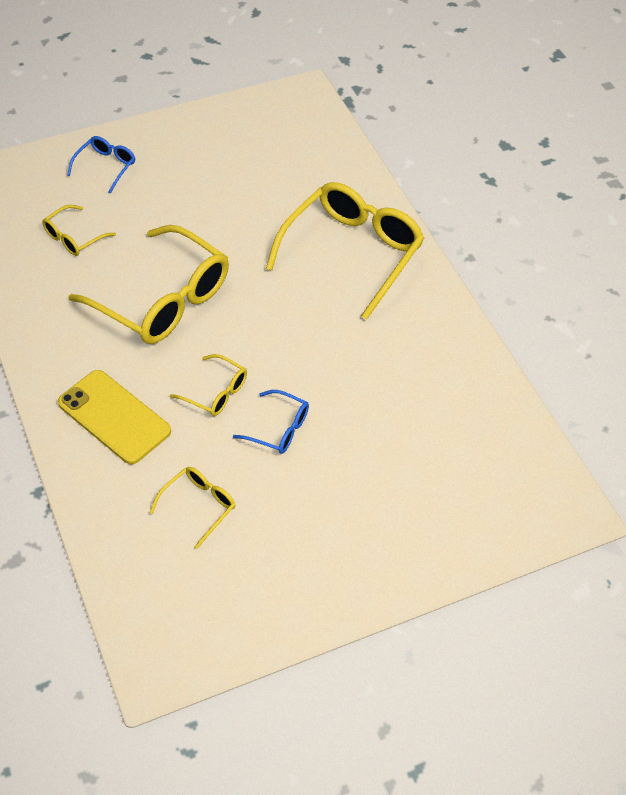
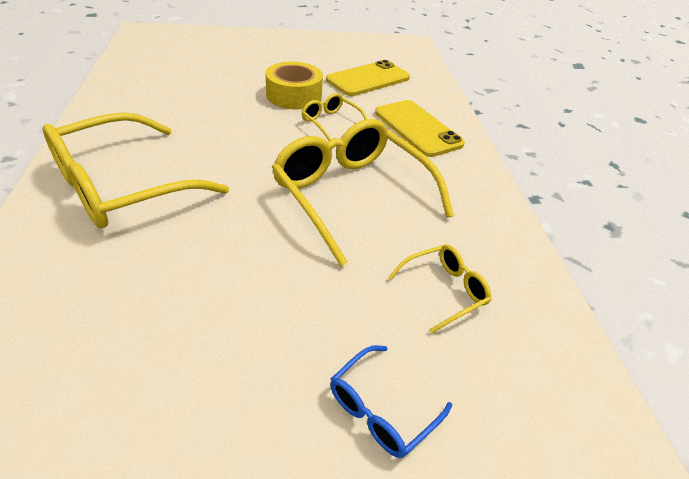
camera: 165 degrees left, 10 degrees down
yellow glasses [150,467,235,549] -> yellow phone [326,60,410,96]
blue glasses [233,390,309,454] -> yellow tape [265,62,323,109]

